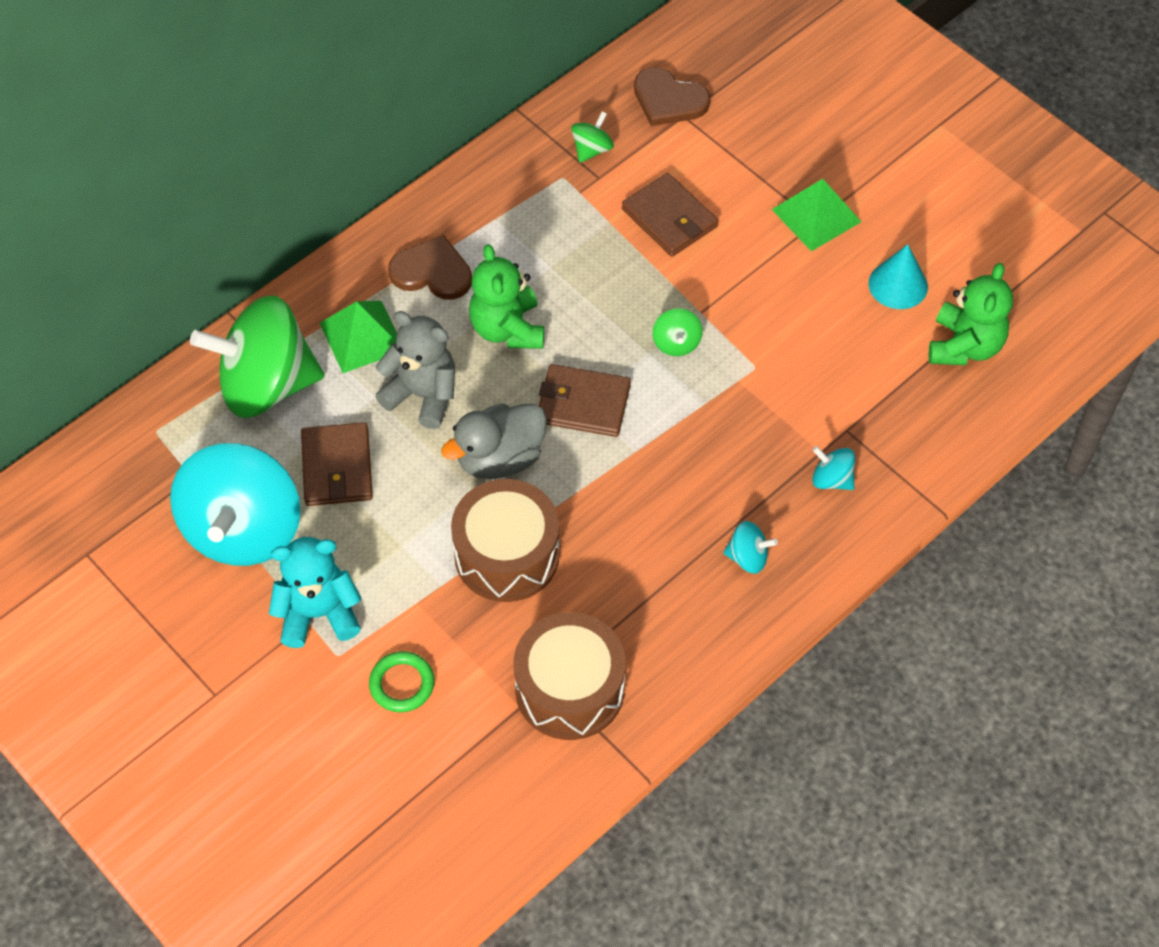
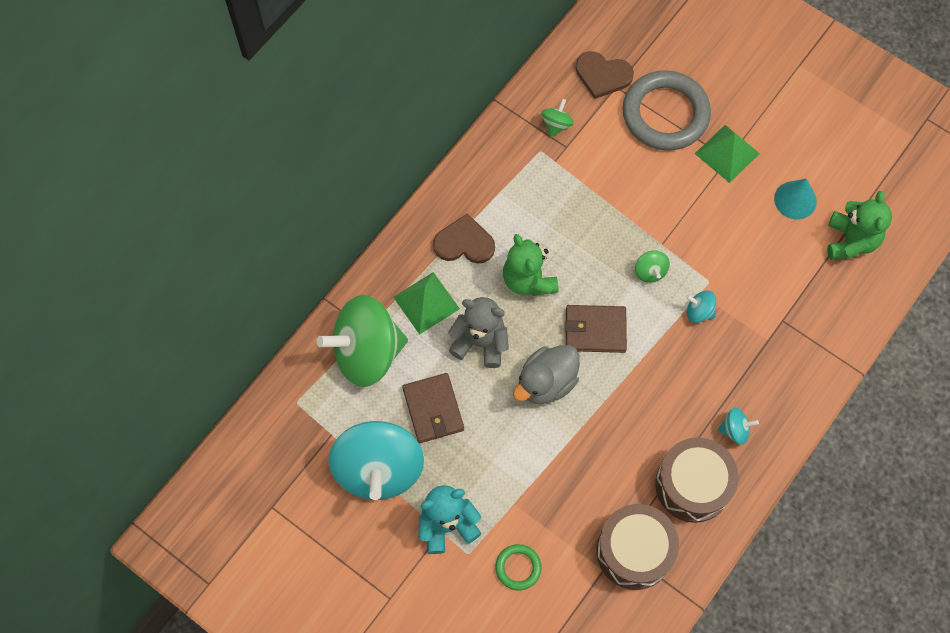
camera: 10 degrees left, 10 degrees up
brown drum [451,479,560,602] -> brown drum moved to [655,437,739,523]
brown wallet [622,173,718,257] -> none
turquoise spinning top [812,446,855,490] -> turquoise spinning top moved to [686,291,716,323]
none -> grey ring [622,70,711,151]

